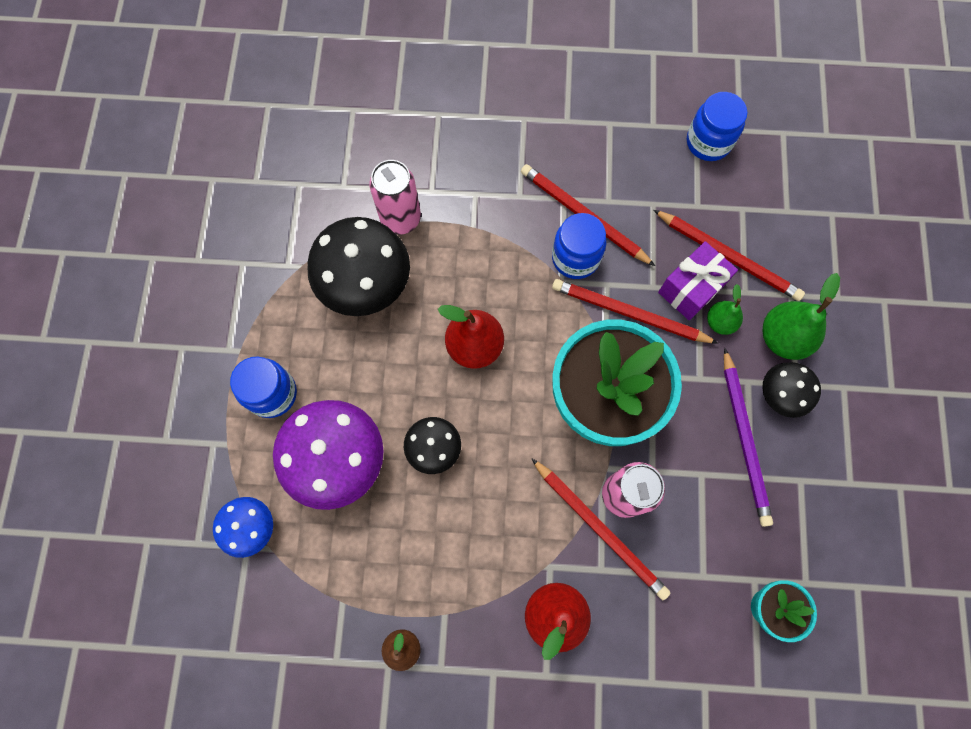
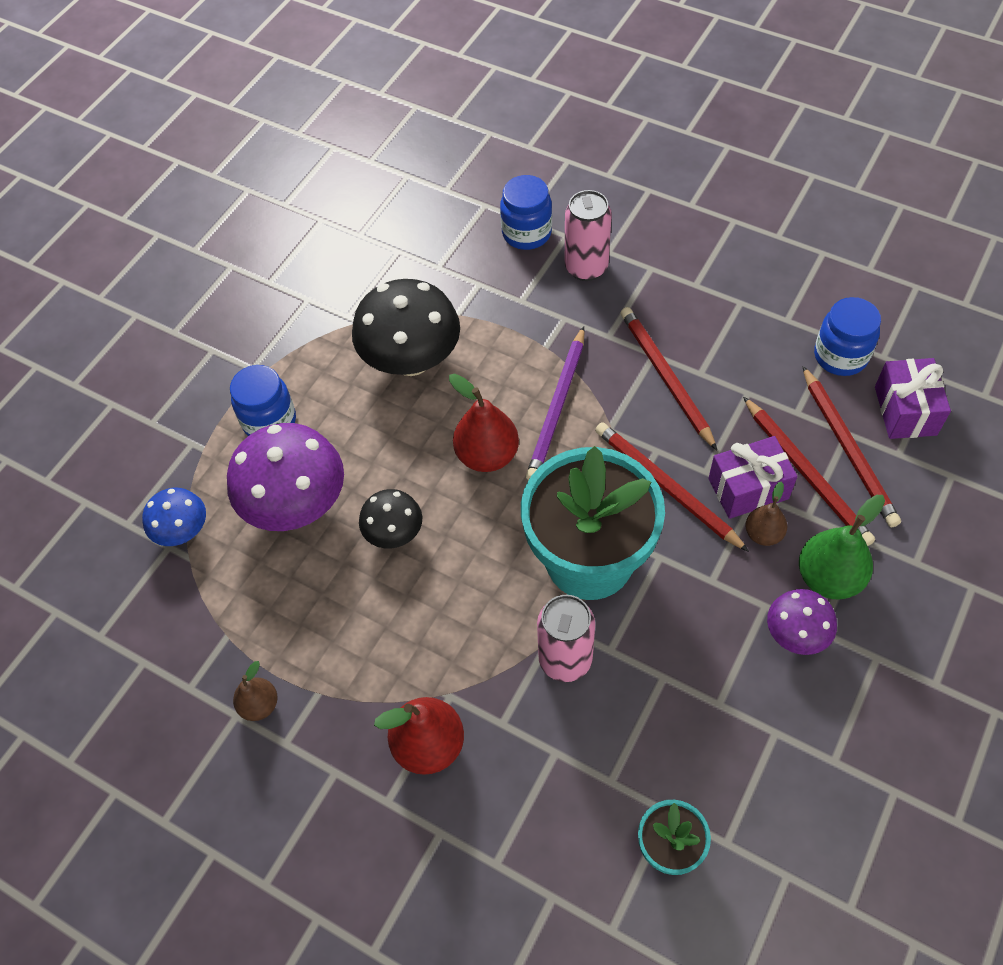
camera: 30 degrees right, 15 degrees down
pink can [370,160,421,235] -> pink can moved to [565,190,612,281]
red pencil [531,458,670,600] -> red pencil moved to [803,366,901,527]
blue jar [552,213,606,279] -> blue jar moved to [500,175,552,250]
green pear [707,284,743,335] -> brown pear [745,482,787,546]
purple pencil [724,348,773,527] -> purple pencil moved to [526,326,585,480]
black mushroom [762,362,821,418] -> purple mushroom [767,589,837,655]
none -> purple gift [875,358,951,439]

